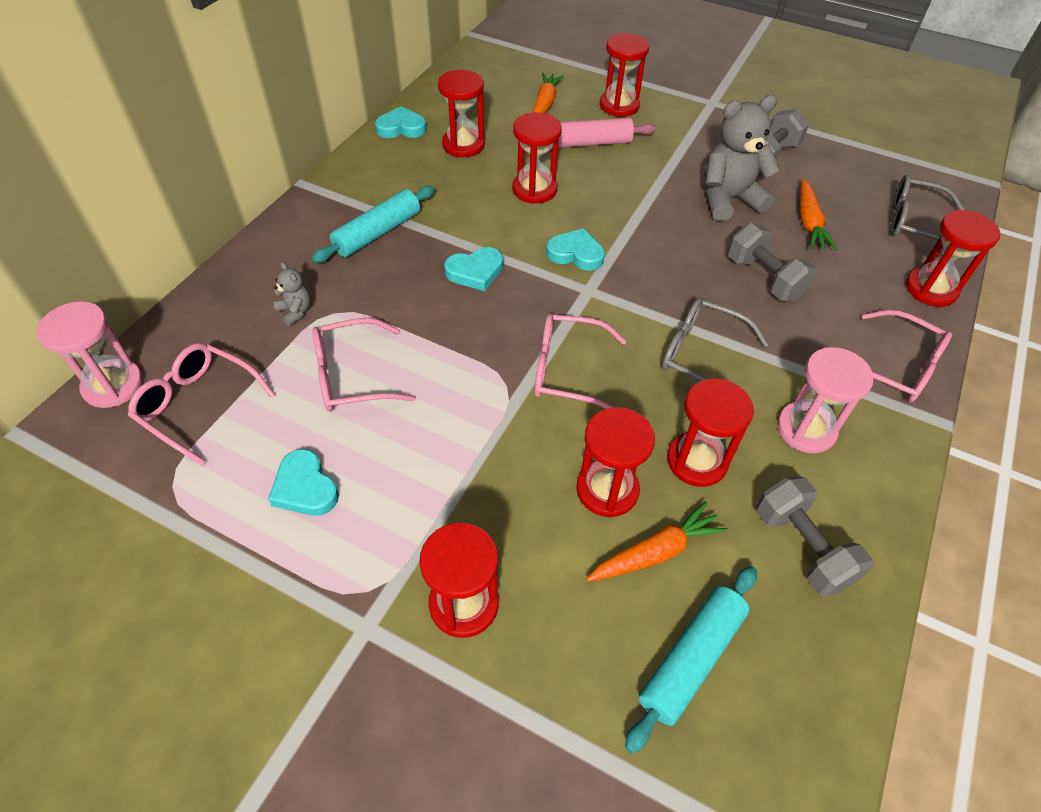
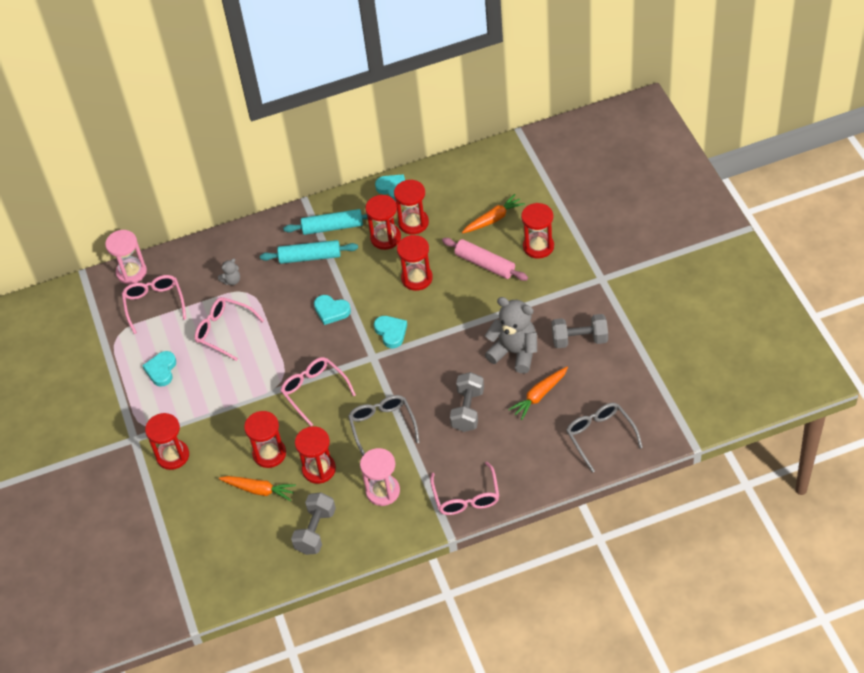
camera: 50 degrees right, 0 degrees up
grey teddy bear [273,262,311,326] -> grey teddy bear turned 45 degrees clockwise [218,258,240,285]
turquoise rolling pin [625,566,757,754] -> turquoise rolling pin moved to [283,209,368,235]
red hourglass [906,210,1001,307] -> red hourglass moved to [365,195,401,250]

